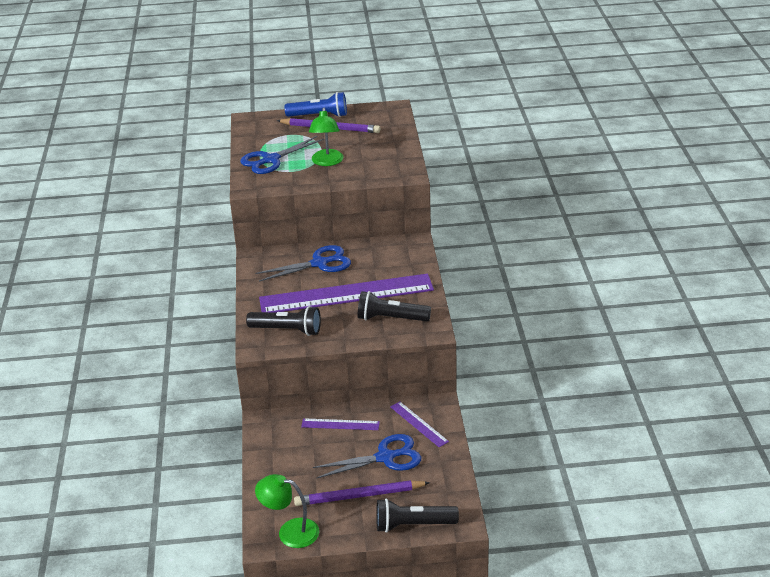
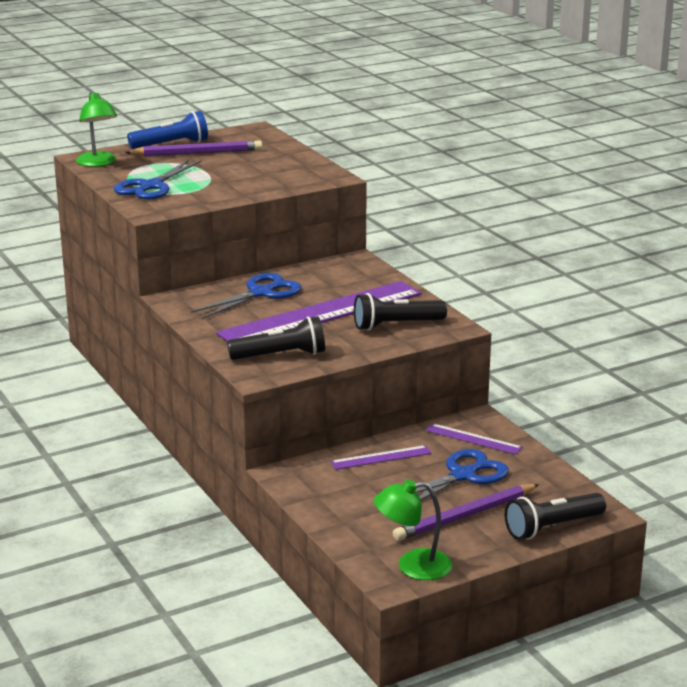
camera: 25 degrees left, 10 degrees down
green lamp [309,108,343,166] -> green lamp moved to [76,91,117,167]

